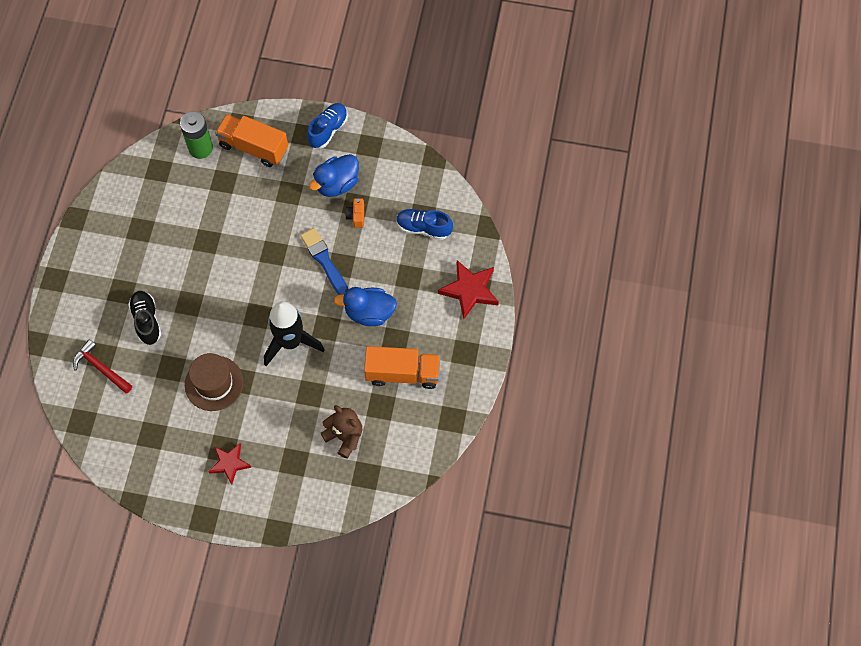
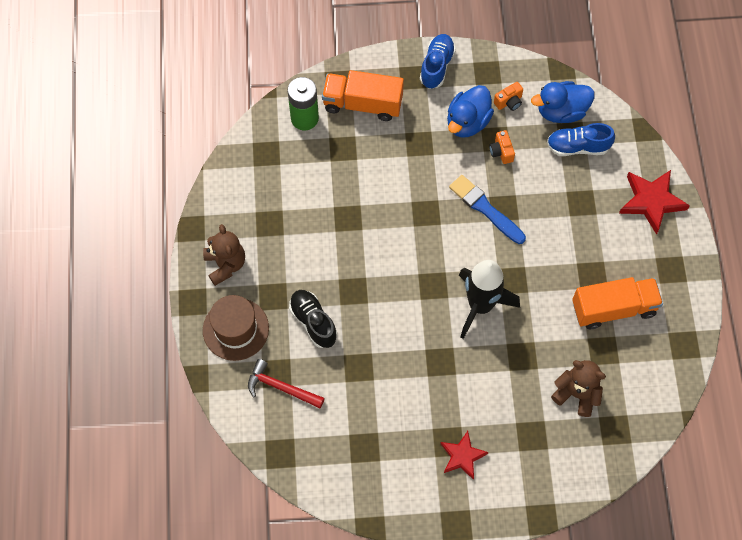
camera: 15 degrees left, 0 degrees up
brown hat [185,353,243,411] -> brown hat moved to [203,295,269,361]
blue duck [334,287,397,326] -> blue duck moved to [531,81,595,123]
none -> brown teddy bear [203,224,245,286]
none -> orange camera [494,82,523,111]

